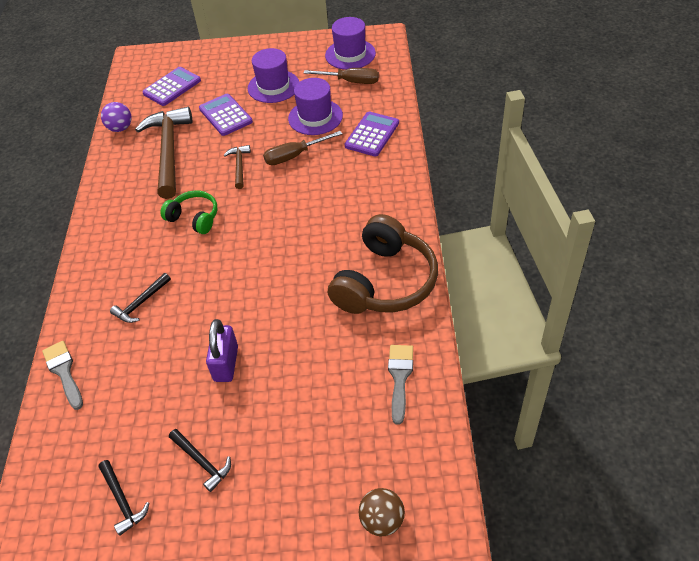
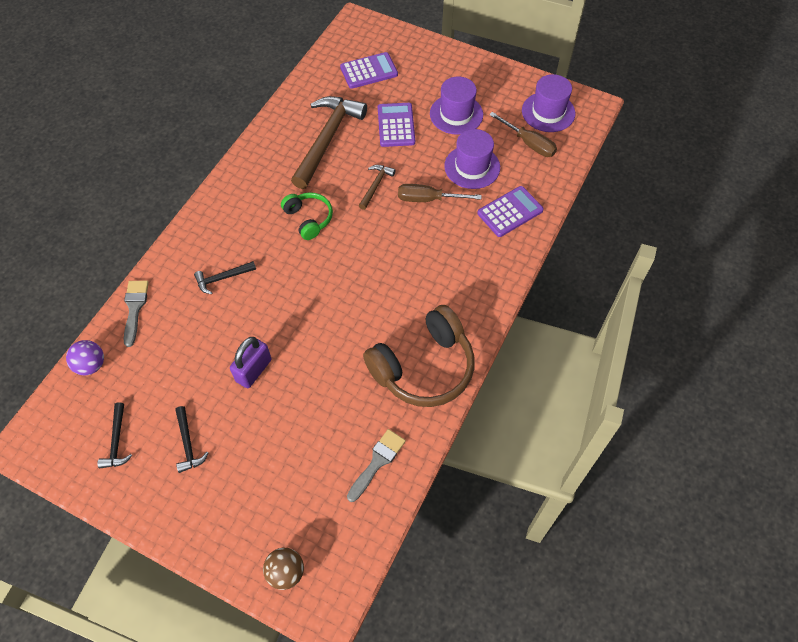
camera: 25 degrees right, 10 degrees up
purple ball [101,102,132,132] -> purple ball moved to [66,340,104,375]

